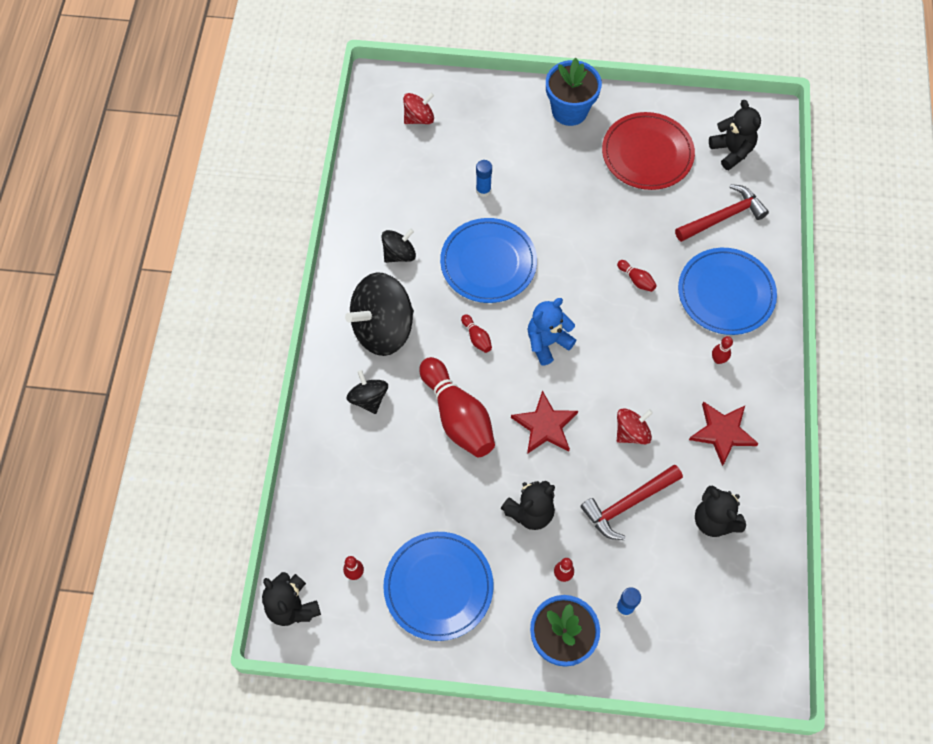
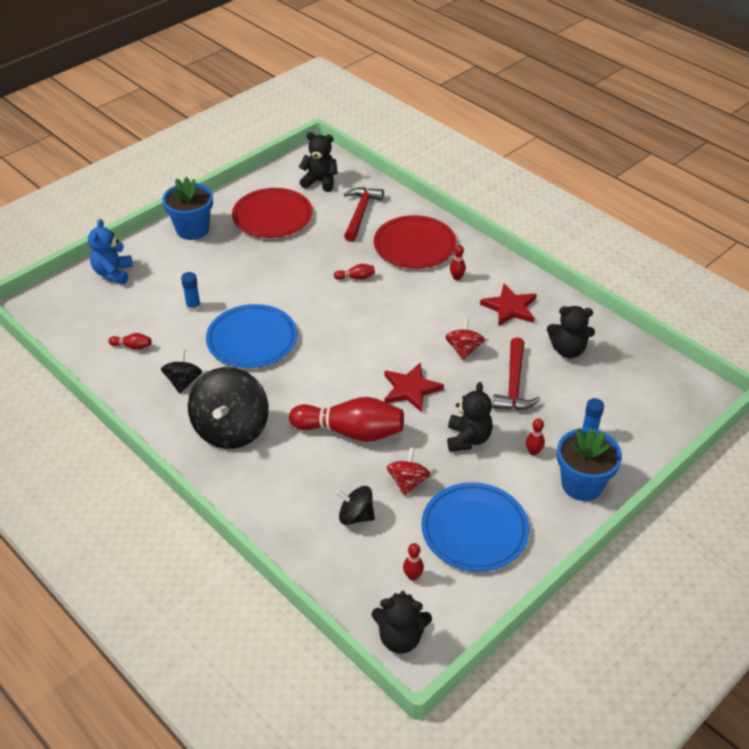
camera: 50 degrees left, 20 degrees down
black spinning top [346,370,388,414] -> black spinning top moved to [336,486,375,525]
red spinning top [403,93,434,124] -> red spinning top moved to [387,447,430,496]
red bowling pin [461,314,492,353] -> red bowling pin moved to [108,333,151,350]
blue teddy bear [528,298,576,365] -> blue teddy bear moved to [88,219,133,284]
blue plate [678,248,777,335] -> red plate [374,215,457,269]

